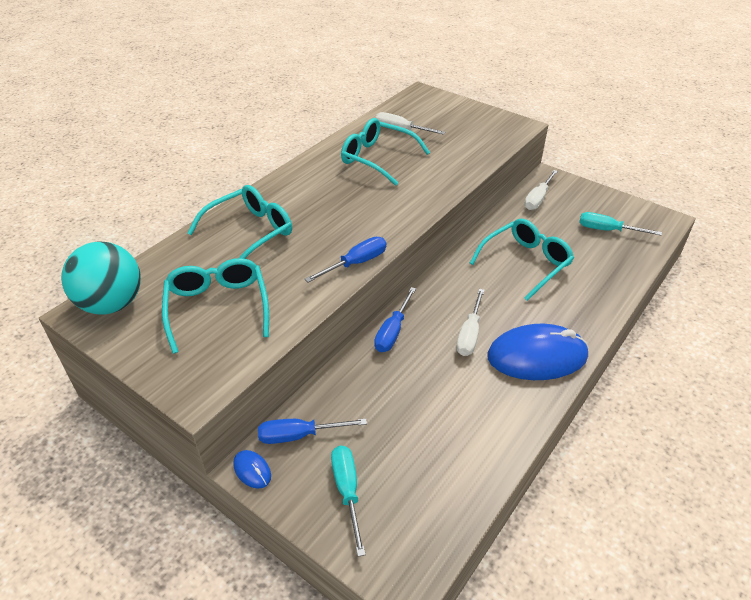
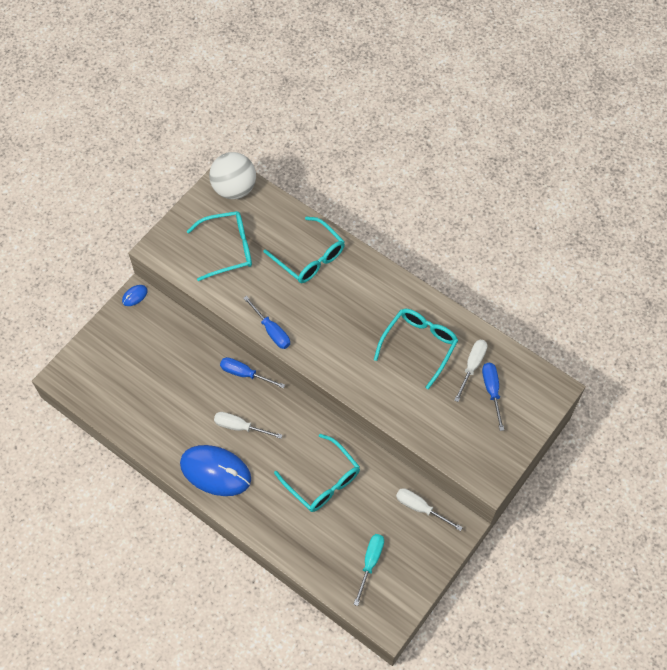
camera: 90 degrees right, 20 degrees up
turquoise ball [61,242,141,314] -> white ball [209,152,256,199]
blue screwdriver [258,419,367,444] -> blue screwdriver moved to [482,363,504,431]
turquoise screwdriver [331,446,366,557] -> none
blue mouse [487,324,589,380] -> blue mouse turned 60 degrees counterclockwise [180,445,251,496]

